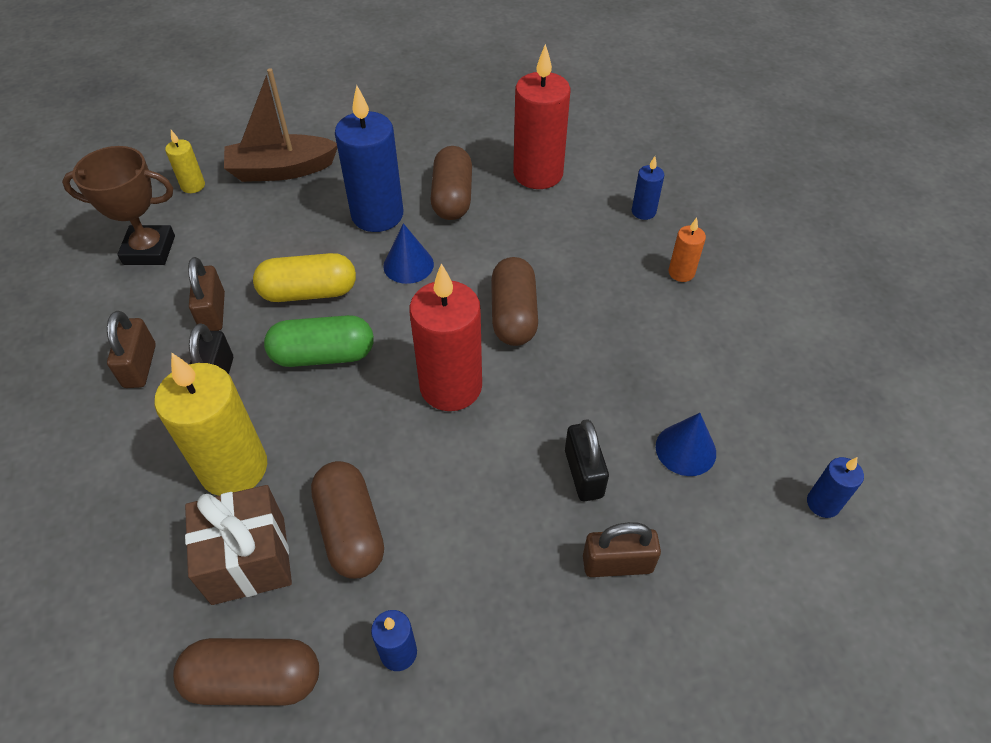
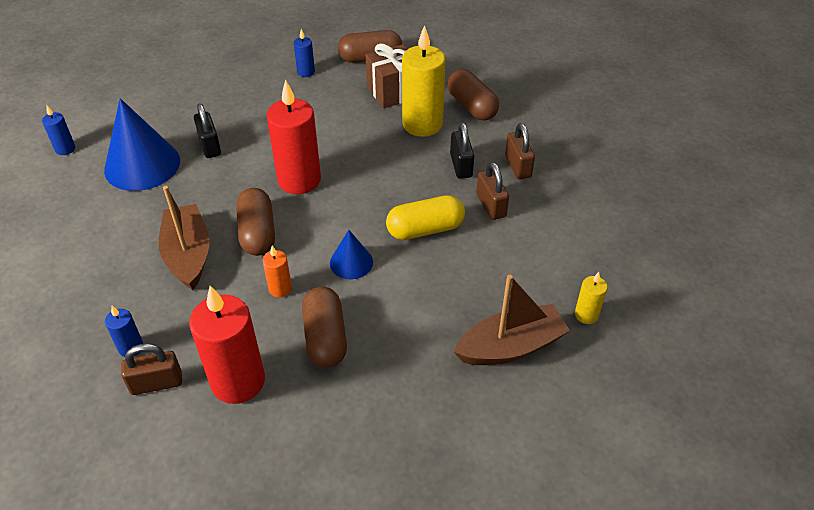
camera: 170 degrees right, 5 degrees down
brown trophy [62,146,175,265] -> none
green capsule [264,315,374,367] -> none
brown capsule [311,461,384,579] -> brown capsule moved to [447,69,499,121]
blue candle [335,85,403,232] -> none
brown padlock [583,522,661,577] -> brown padlock moved to [121,344,182,395]
blue cone [656,413,716,476] -> blue cone [104,98,180,191], size x1.92
orange candle [669,218,706,282] -> orange candle moved to [263,246,292,298]
none -> brown boat [159,186,209,290]

